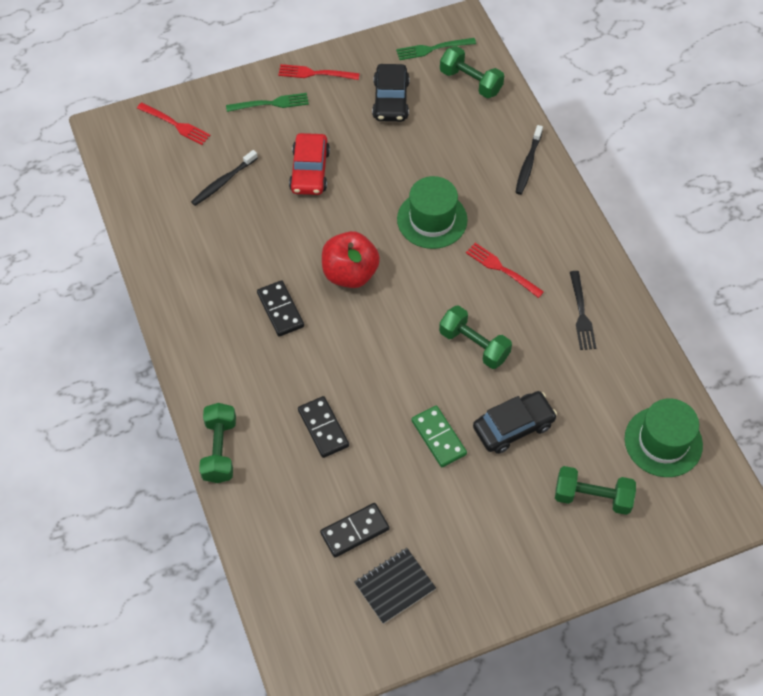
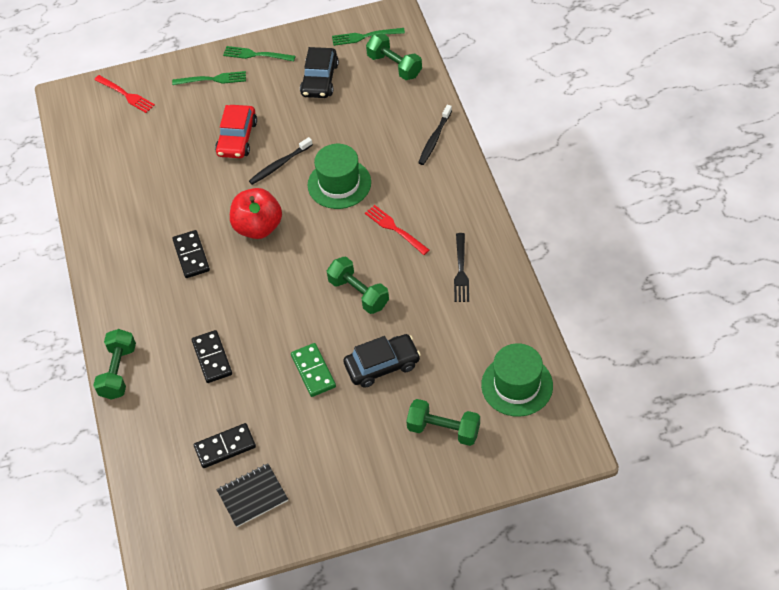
camera: 10 degrees right, 5 degrees down
black toothbrush [191,150,258,206] -> black toothbrush moved to [249,137,313,185]
red fork [278,64,360,80] -> green fork [223,46,296,61]

